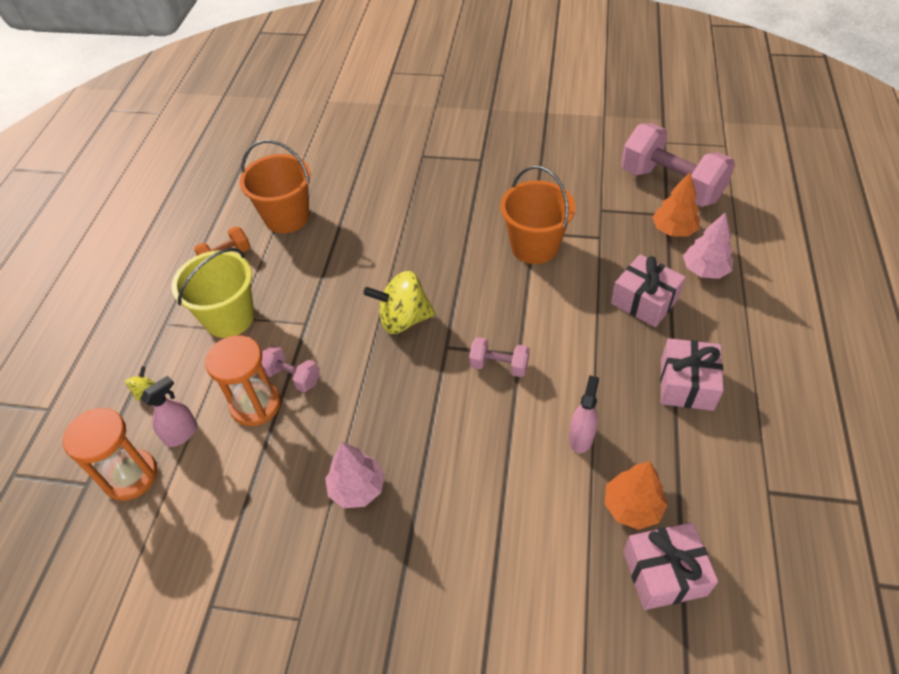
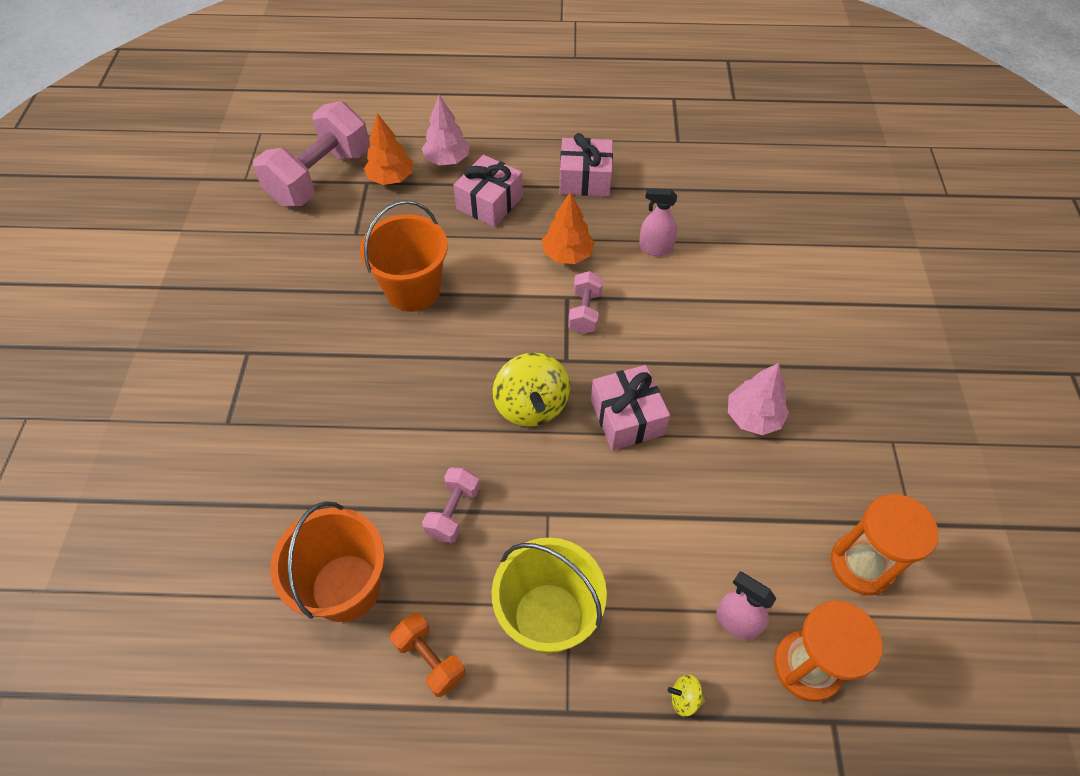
camera: 100 degrees left, 5 degrees up
orange hourglass [205,335,281,426] -> orange hourglass moved to [831,494,938,595]
pink dumbbell [262,345,320,392] -> pink dumbbell moved to [422,467,480,543]
orange tree [604,461,668,530] -> orange tree moved to [542,192,595,264]
pink gift [623,522,718,610] -> pink gift moved to [591,365,670,450]

